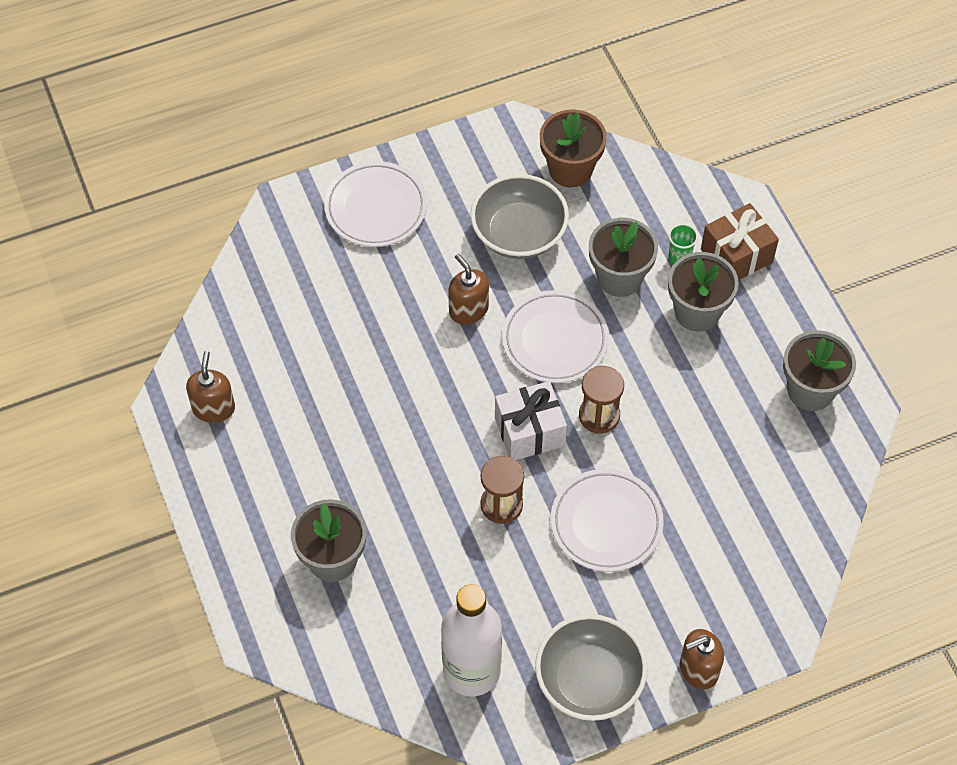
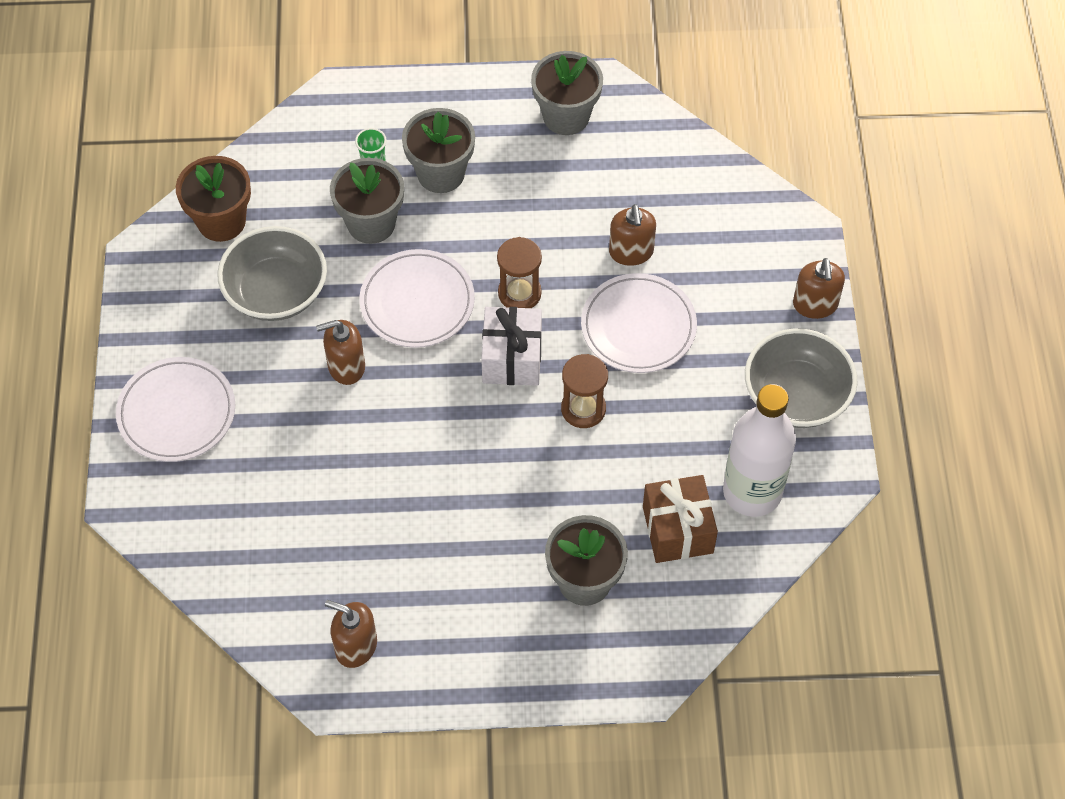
camera: 70 degrees left, 0 degrees up
brown gift [701,203,779,280] -> brown gift moved to [643,475,718,563]
none -> brown soap dispenser [609,204,656,266]

